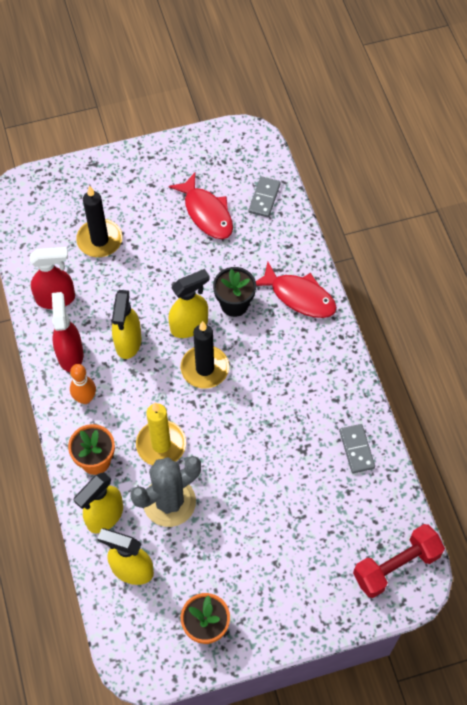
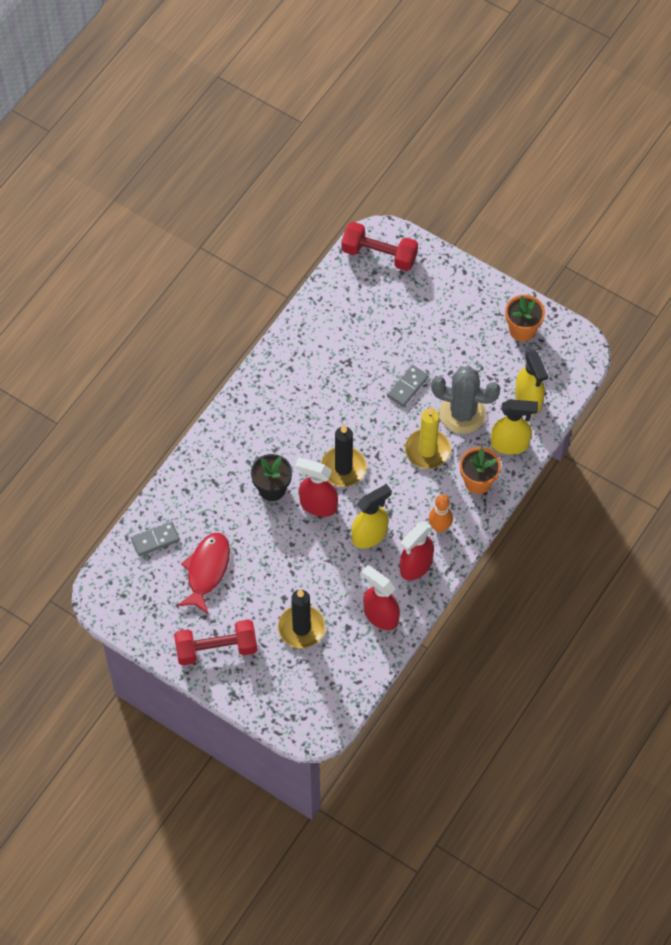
camera: 130 degrees left, 0 degrees up
yellow spray bottle [169,269,210,338] -> red spray bottle [295,458,338,517]
red fish [256,262,337,318] -> none
grey domino [339,424,375,473] -> grey domino moved to [387,365,429,407]
none -> red dumbbell [174,620,257,665]

